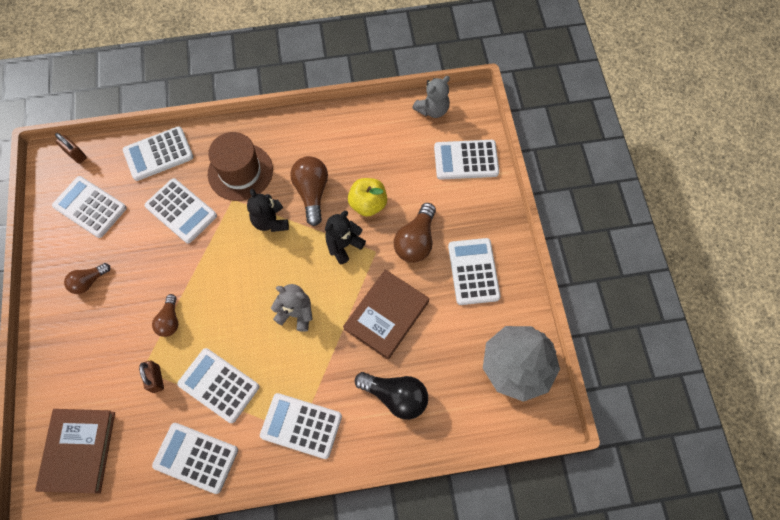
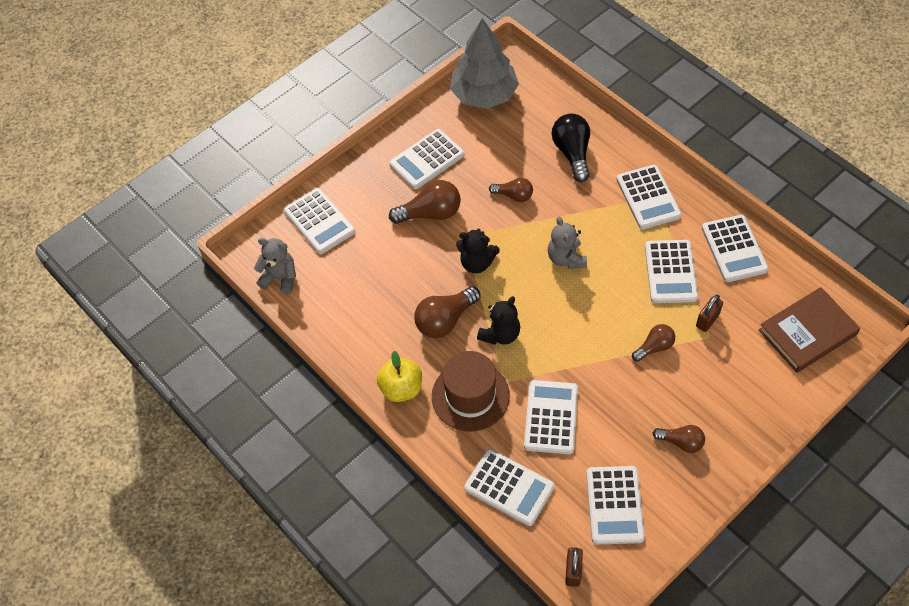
camera: 120 degrees left, 10 degrees down
brown book [343,269,429,360] -> brown light bulb [489,178,533,202]
yellow apple [348,178,387,217] -> yellow apple moved to [377,351,422,402]

